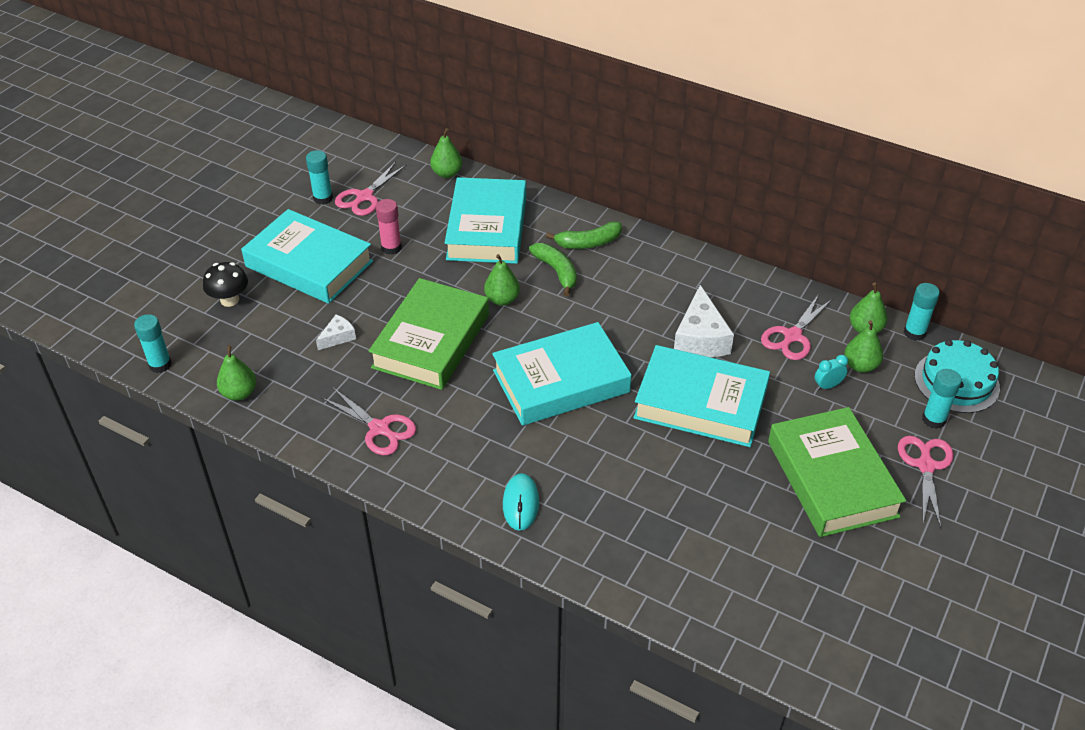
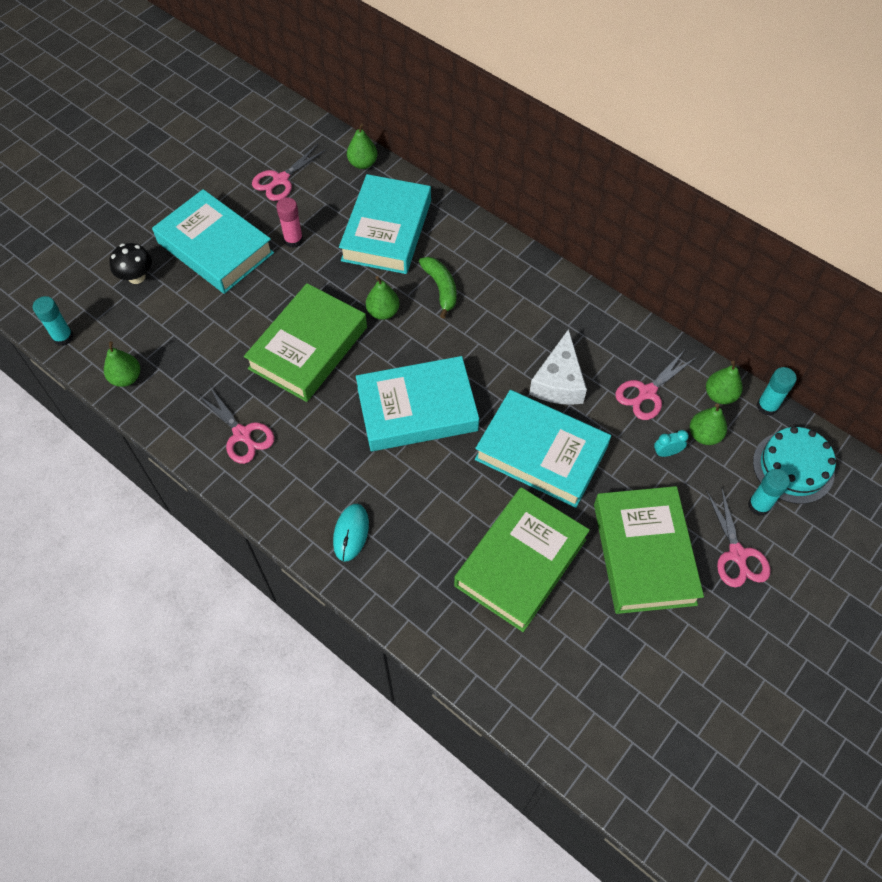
camera: 10 degrees right, 15 degrees up
turquoise glue stick [306,150,333,205] -> none
white cheese [316,315,356,350] -> none
green banana [546,221,622,249] -> none
pink scissors [898,436,954,528] -> pink scissors turned 150 degrees clockwise [706,487,770,588]
none -> green book [454,487,590,632]

